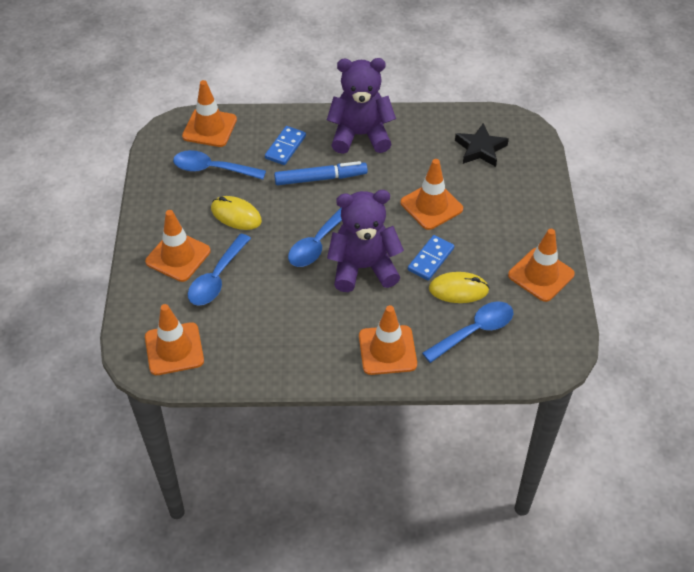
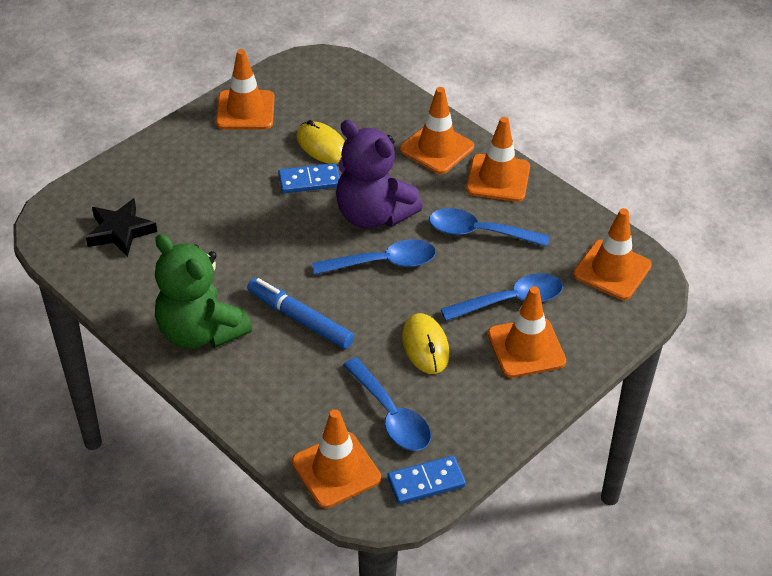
camera: 135 degrees left, 5 degrees down
blue domino [265,126,306,165] -> blue domino moved to [387,456,466,504]
purple teddy bear [327,58,396,154] -> green teddy bear [155,234,252,349]
orange traffic cone [401,159,463,230] -> orange traffic cone moved to [466,117,530,202]
blue spoon [422,302,513,363] -> blue spoon moved to [429,208,550,247]

